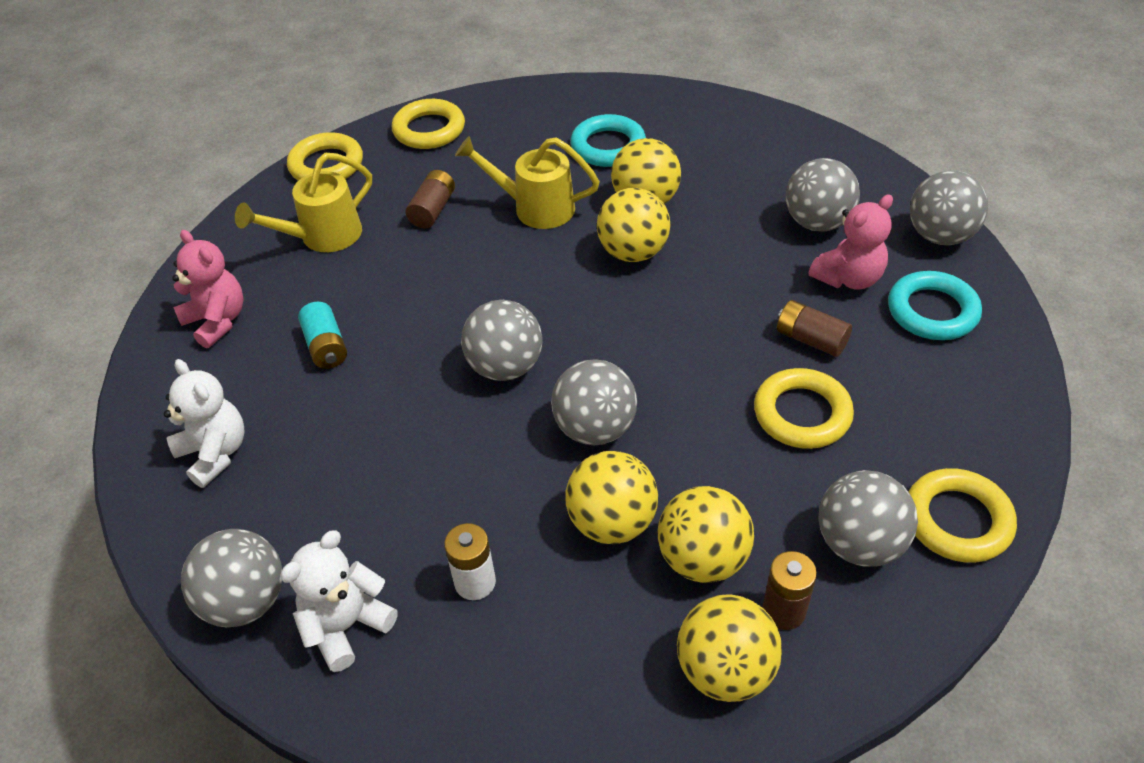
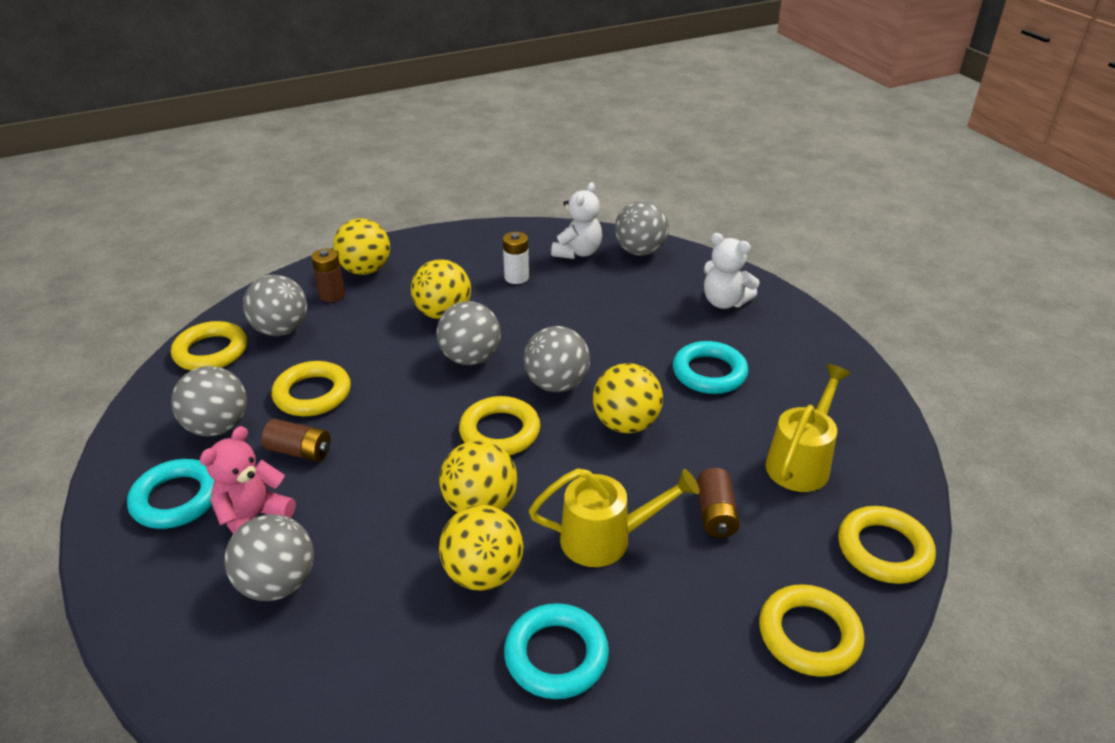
camera: 160 degrees right, 10 degrees down
pink teddy bear [172,230,244,348] -> none
turquoise battery [298,302,347,369] -> turquoise ring [673,341,749,394]
yellow ball [658,486,754,583] -> yellow ball moved to [593,363,663,433]
grey ball [910,171,988,245] -> grey ball moved to [171,366,247,437]
none -> yellow ring [459,396,540,455]

